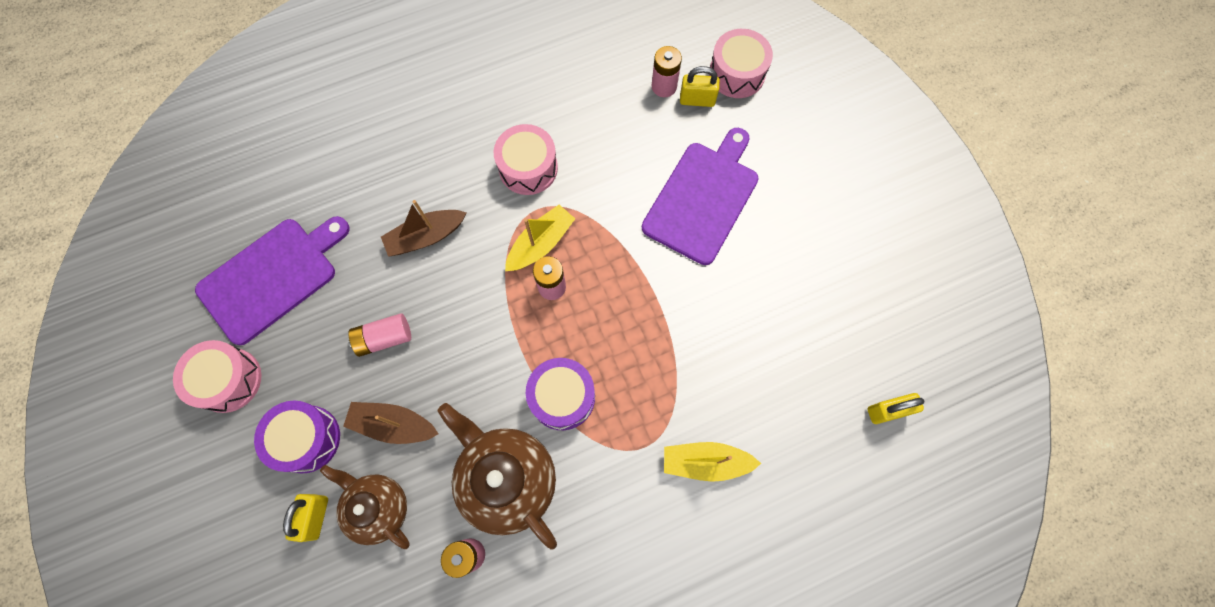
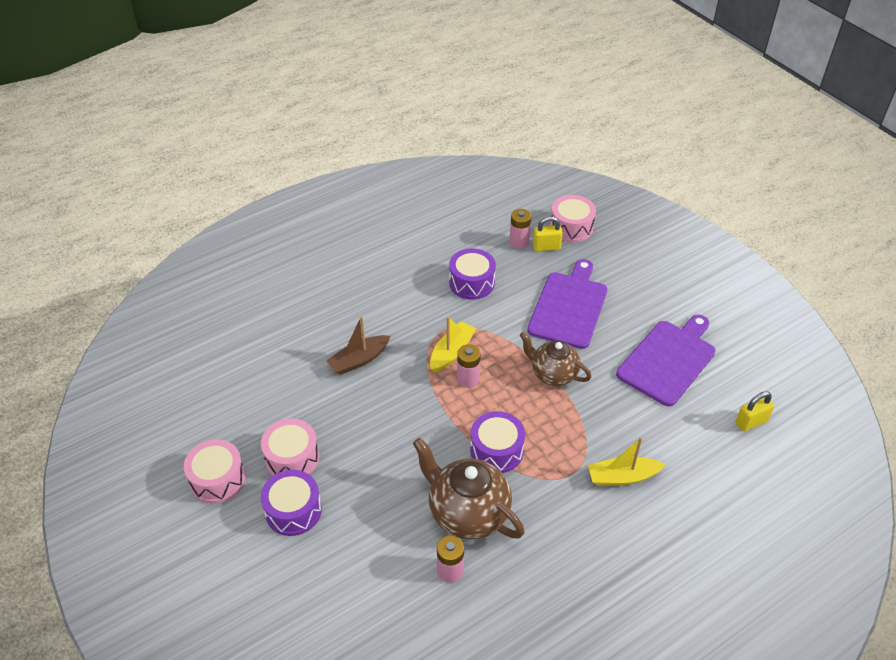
camera: 10 degrees left, 25 degrees down
purple cutting board [195,216,350,345] -> purple cutting board moved to [616,315,715,406]
yellow padlock [283,494,328,542] -> none
brown teapot [320,465,410,549] -> brown teapot moved to [520,332,591,386]
brown boat [343,402,438,444] -> none
pink battery [348,313,411,357] -> none
pink drum [494,124,558,195] -> pink drum moved to [261,419,319,476]
none -> purple drum [449,248,496,300]

